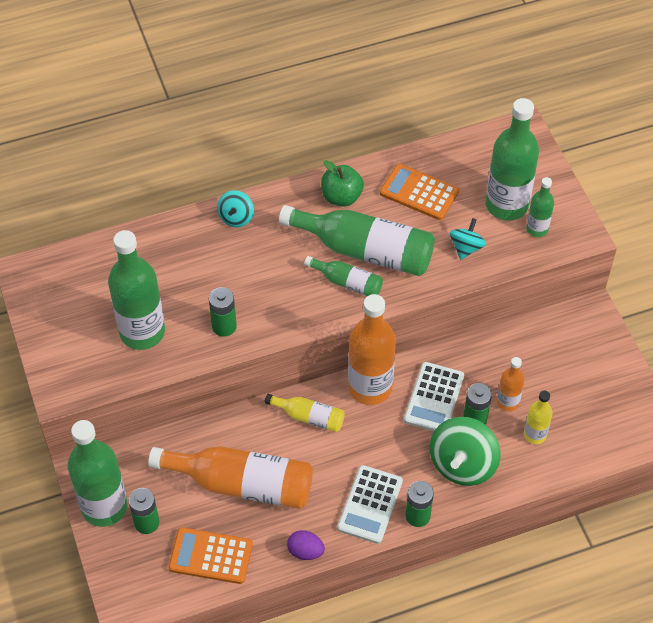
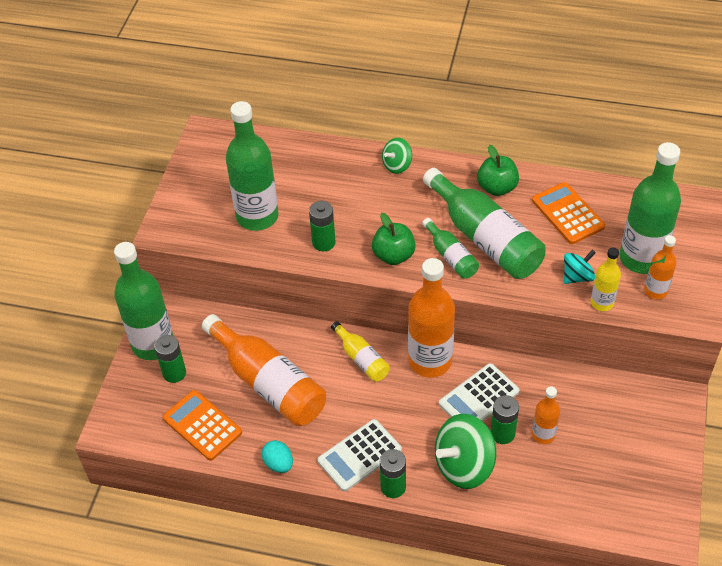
camera: 35 degrees right, 5 degrees down
turquoise spinning top [217,190,254,227] -> green spinning top [382,138,412,174]
purple egg [287,530,325,560] -> turquoise egg [261,440,293,473]
yellow bottle [524,391,553,444] -> yellow bottle moved to [591,247,621,311]
green bottle [526,177,554,237] -> orange bottle [644,235,676,299]
none -> green apple [372,213,416,265]

